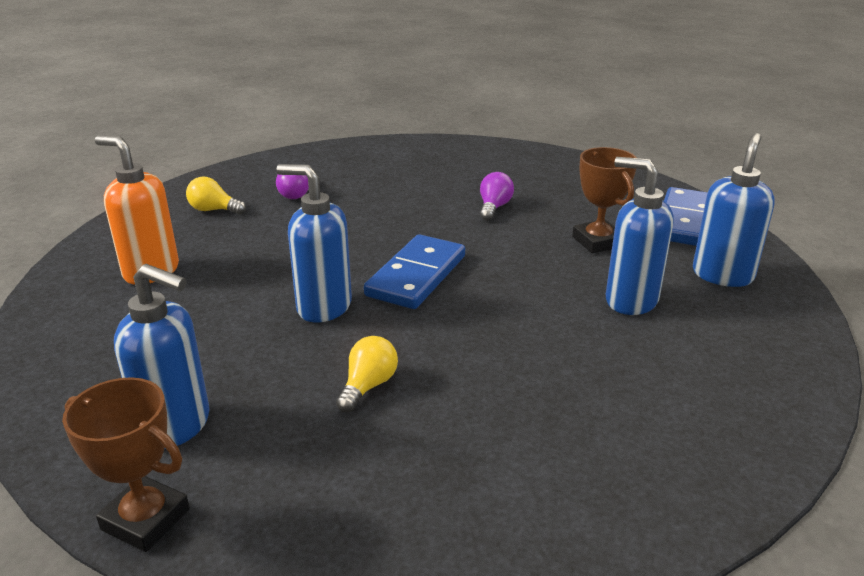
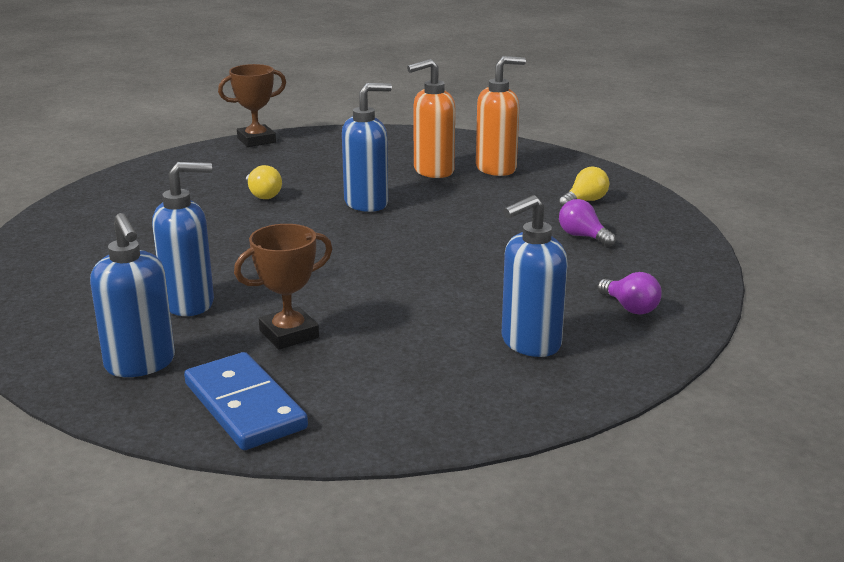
camera: 125 degrees right, 5 degrees down
blue soap dispenser [114,264,210,449] -> blue soap dispenser moved to [501,195,568,357]
blue domino [364,234,465,309] -> none
purple light bulb [480,172,514,220] -> purple light bulb moved to [598,272,662,315]
brown trophy [572,147,637,253] -> brown trophy turned 45 degrees counterclockwise [234,224,332,350]
none -> orange soap dispenser [407,59,455,178]

